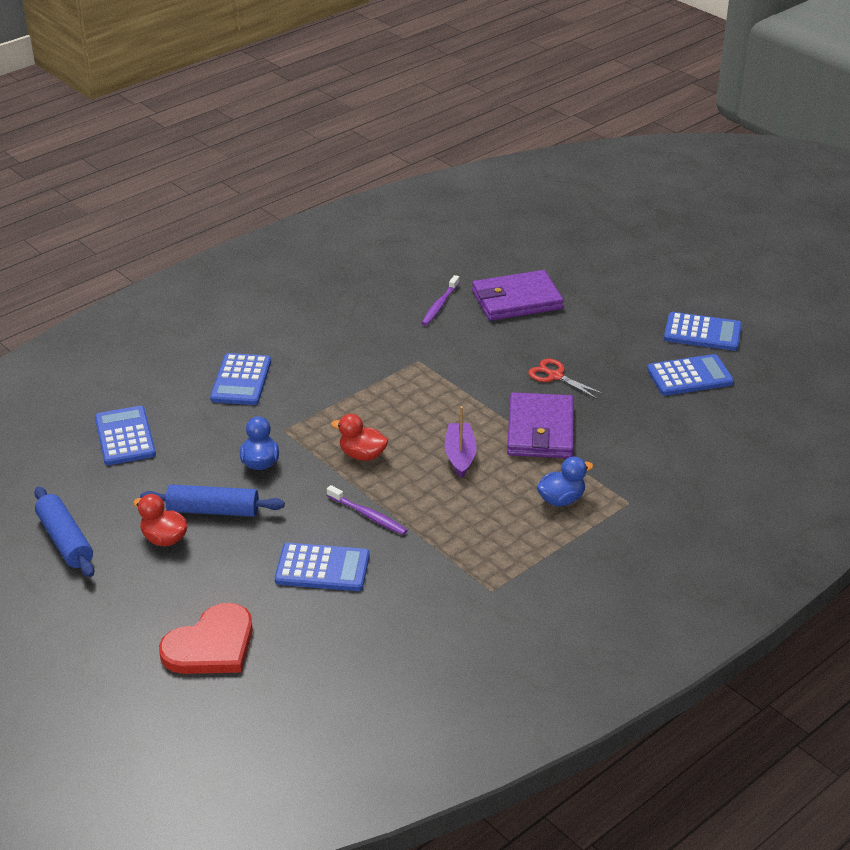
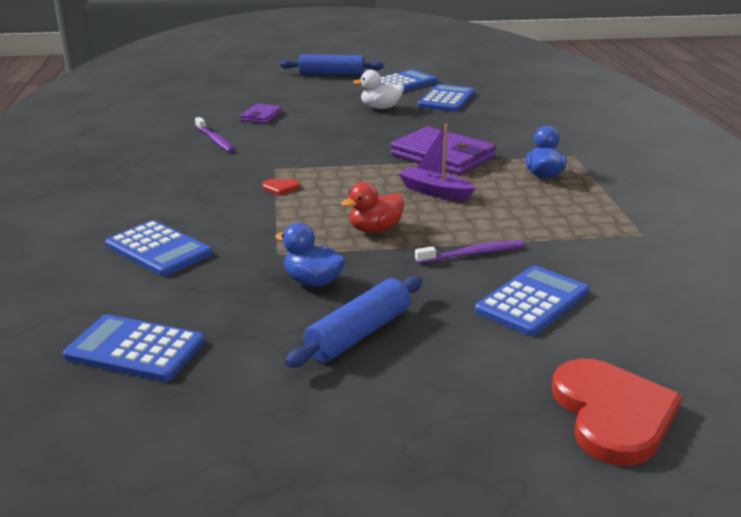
camera: 55 degrees left, 10 degrees down
blue rolling pin [34,487,94,577] -> blue rolling pin moved to [280,54,384,76]
red duck [133,494,187,547] -> none
purple wallet [472,270,564,321] -> purple wallet [240,103,282,124], size x0.51
red scissors [528,359,604,399] -> none
none -> red heart [262,179,300,196]
none -> white duck [353,70,404,109]

